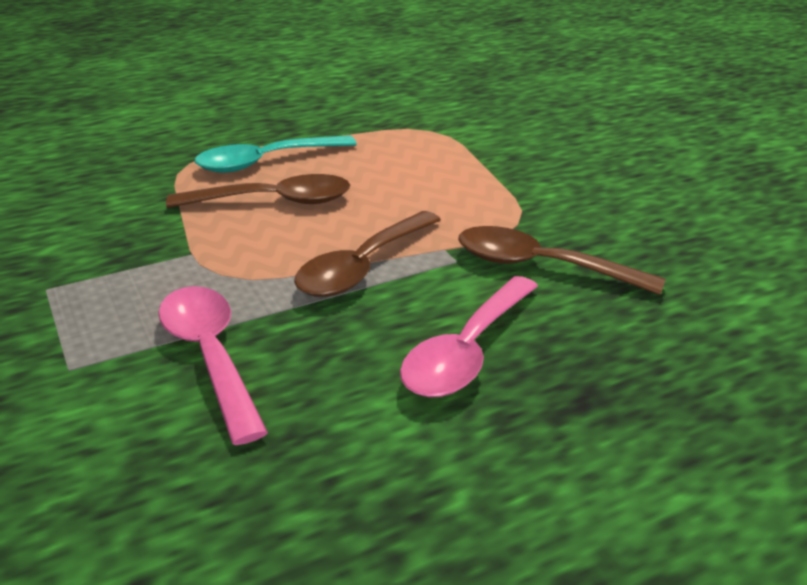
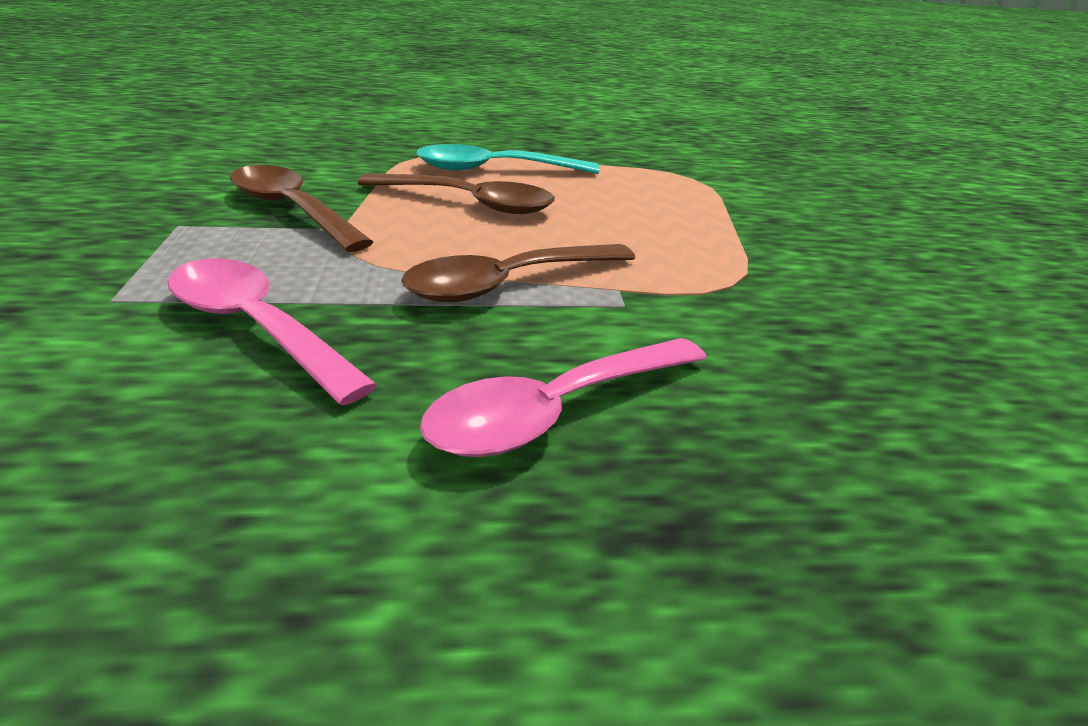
camera: 20 degrees right, 0 degrees up
pink spoon [158,286,268,445] -> pink spoon turned 45 degrees counterclockwise [167,258,377,406]
brown spoon [458,226,666,295] -> brown spoon moved to [230,165,373,252]

